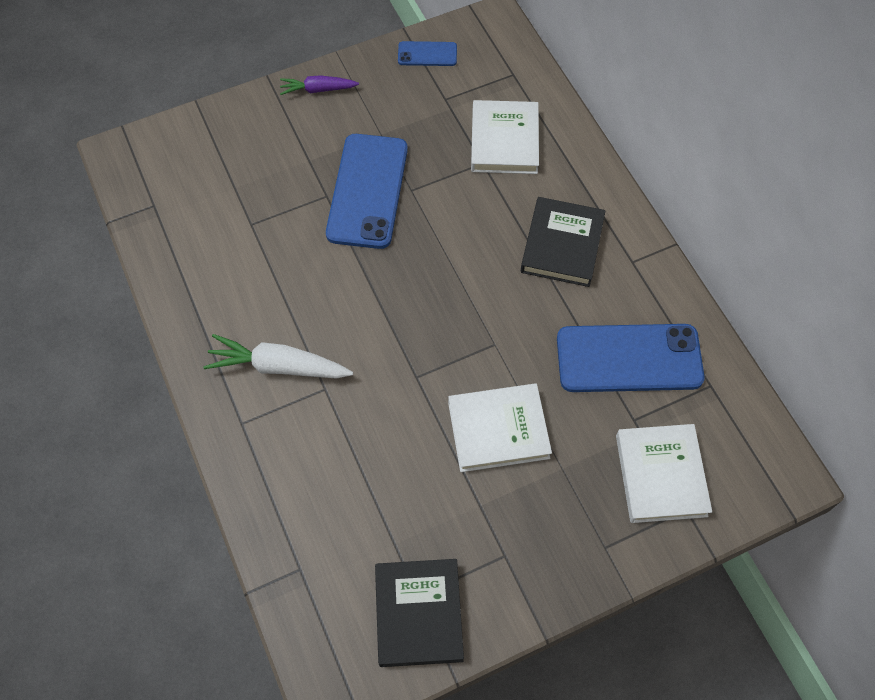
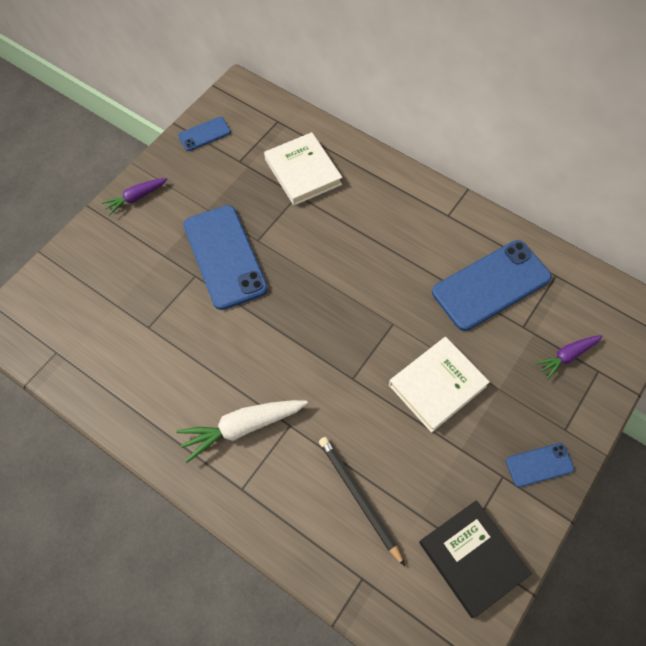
camera: 30 degrees left, 0 degrees up
black book [521,197,605,287] -> none
white book [616,424,712,523] -> purple carrot [535,335,603,379]
none -> black pencil [319,437,405,566]
none -> blue phone [506,443,574,487]

